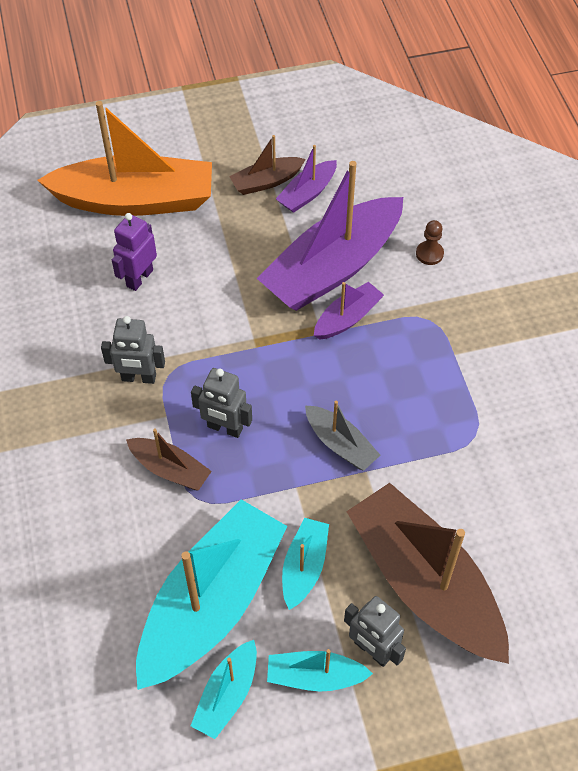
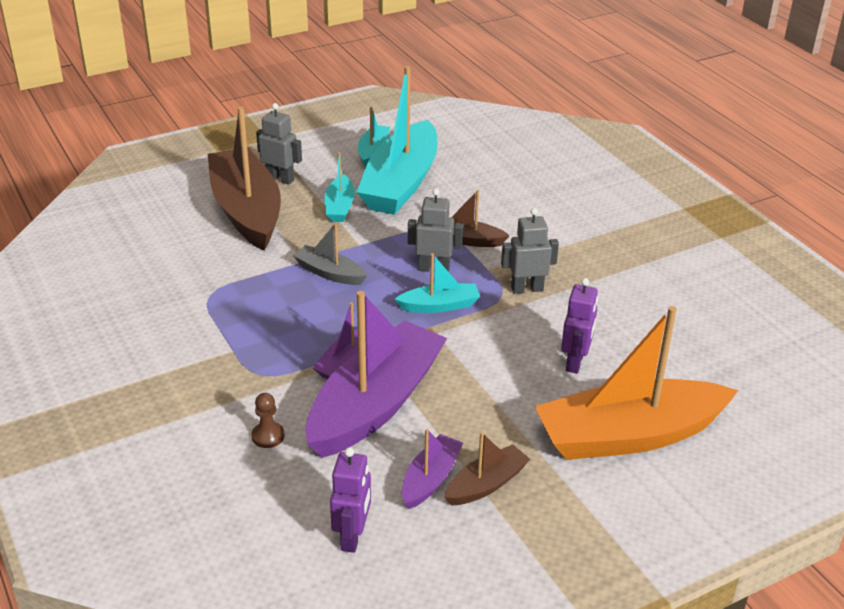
camera: 165 degrees right, 20 degrees down
turquoise boat [267,649,373,692] -> turquoise boat moved to [395,253,480,313]
brown boat [346,483,509,664] -> brown boat turned 150 degrees counterclockwise [208,107,281,251]
none -> purple robot [330,447,371,553]

